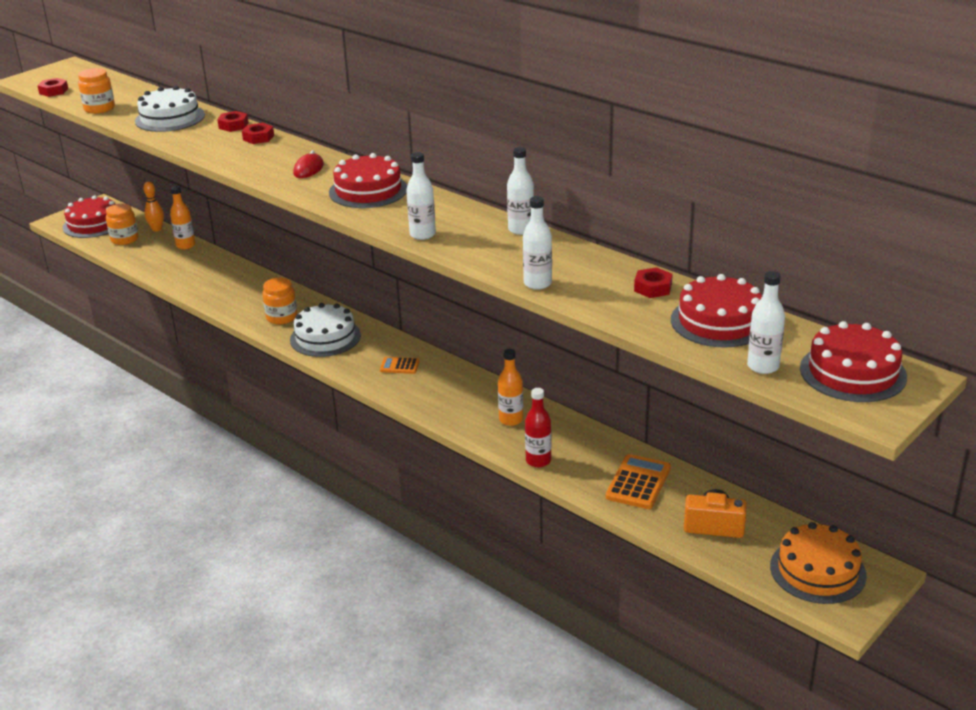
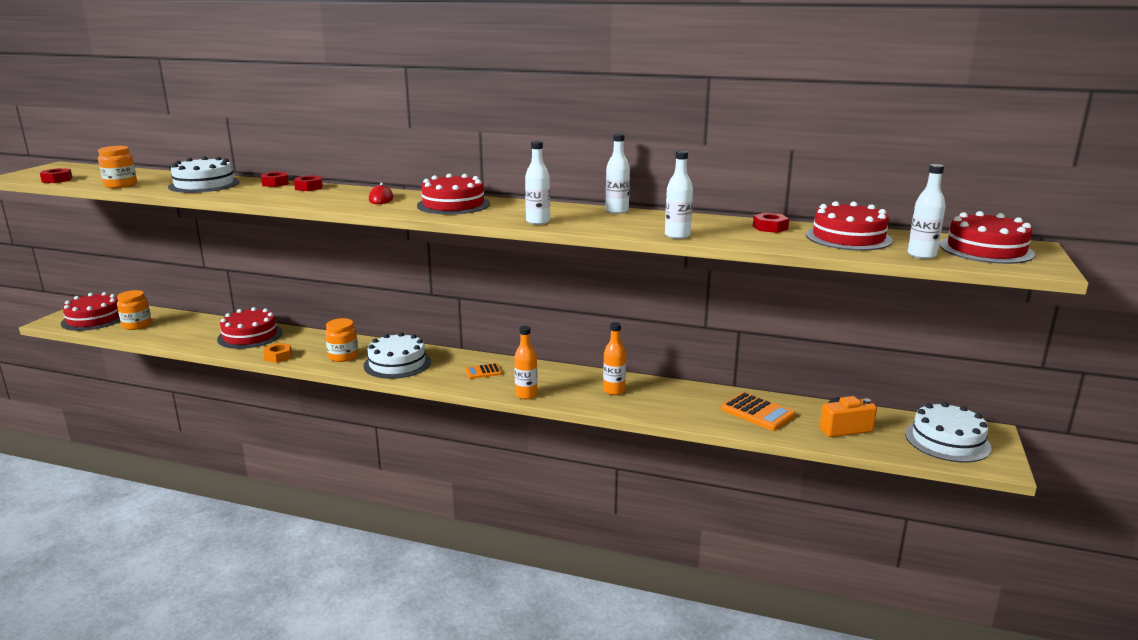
camera: 25 degrees left, 10 degrees down
orange bowling pin [143,182,164,231] -> none
orange bottle [170,186,195,250] -> orange bottle moved to [514,326,538,399]
red bottle [525,388,551,467] -> none
orange calculator [606,454,671,509] -> orange calculator turned 135 degrees clockwise [721,392,795,431]
orange cake [770,522,867,604] -> white cake [905,402,992,462]
none -> red cake [217,307,282,349]
none -> orange nut [263,343,292,363]

